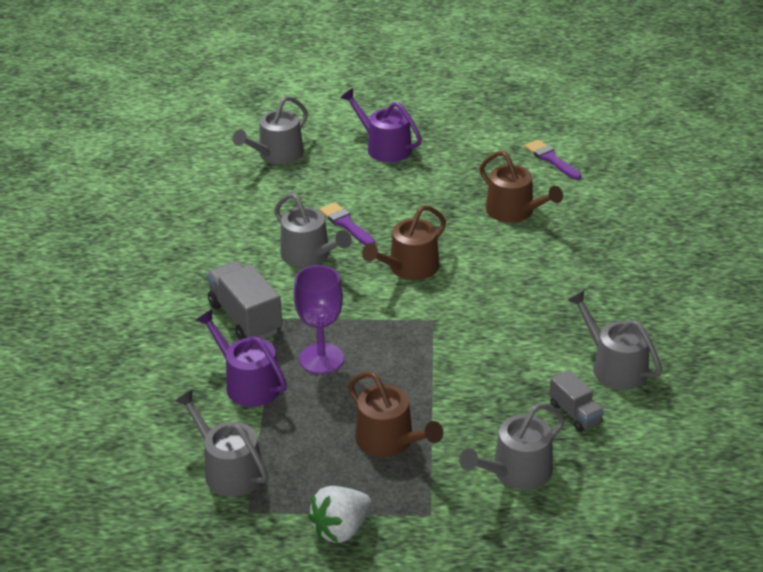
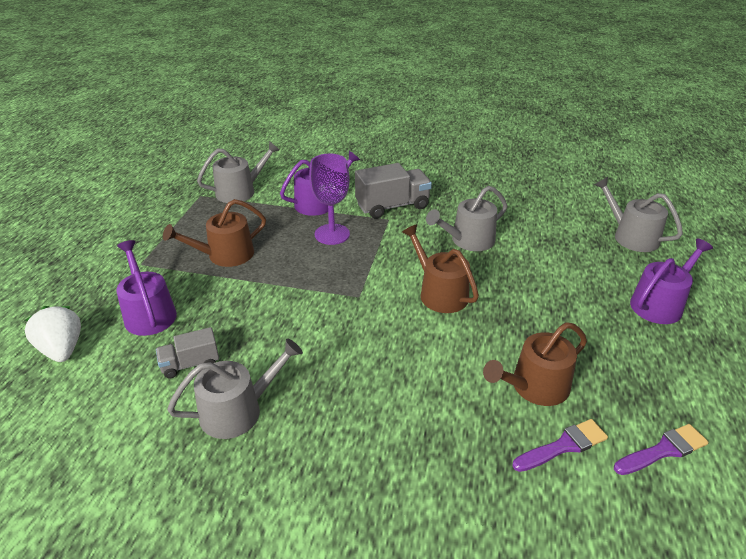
camera: 100 degrees right, 0 degrees up
white strawberry [308,486,372,543] -> white strawberry moved to [25,306,81,362]
purple brush [320,202,375,245] -> purple brush moved to [512,419,608,472]
grey watering can [459,403,565,490] -> purple watering can [116,240,177,336]

